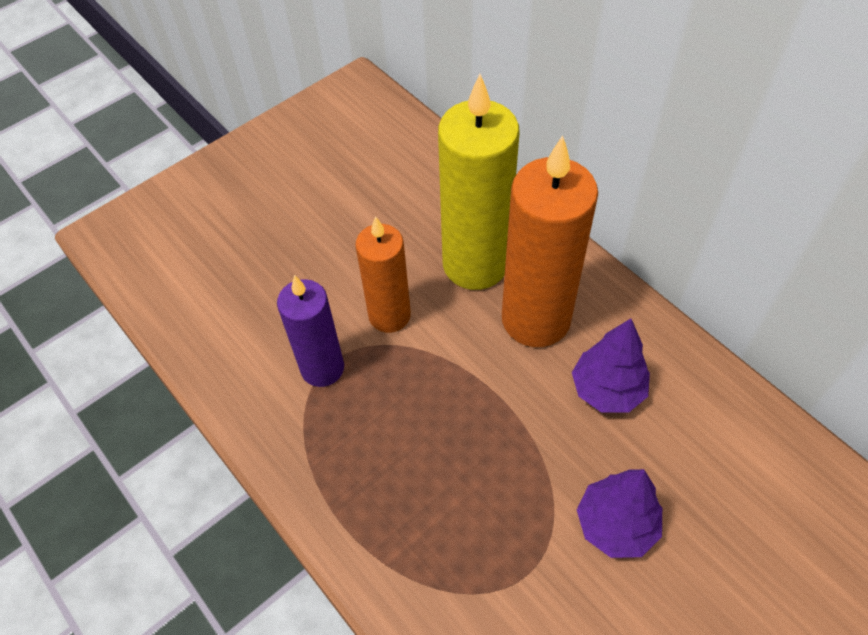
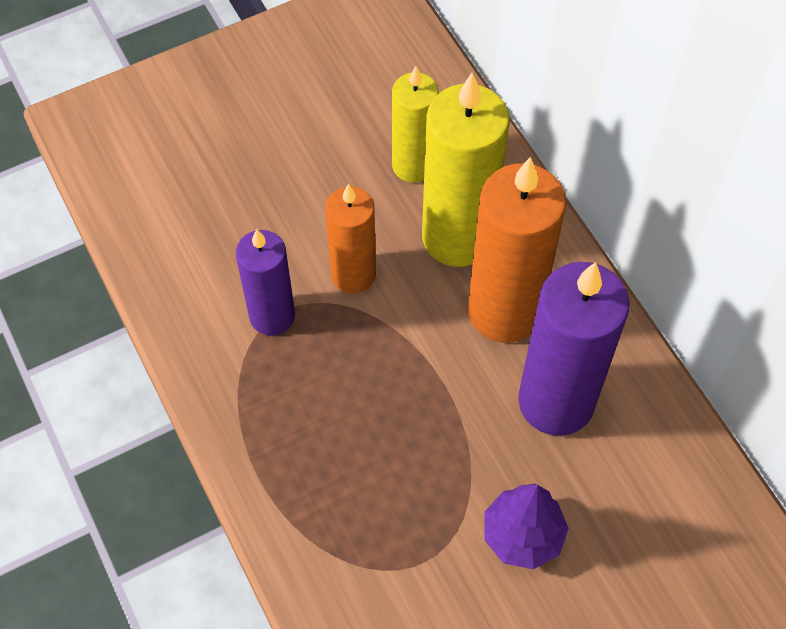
camera: 10 degrees right, 5 degrees up
purple tree [572,319,650,412] -> purple candle [518,262,630,436]
none -> yellow candle [392,66,439,183]

